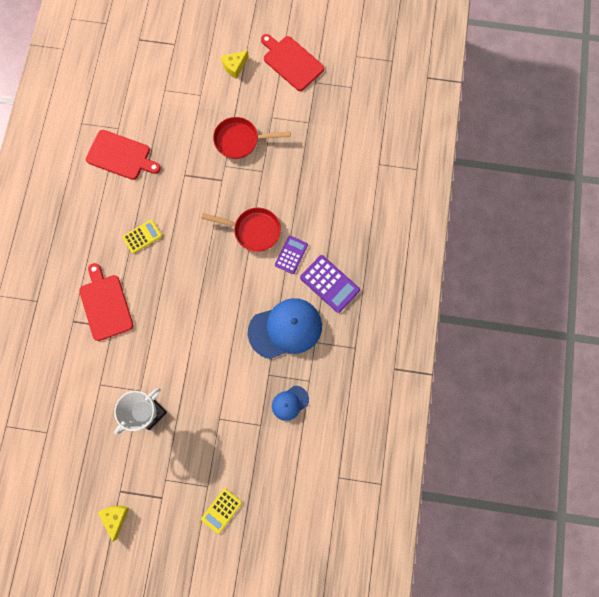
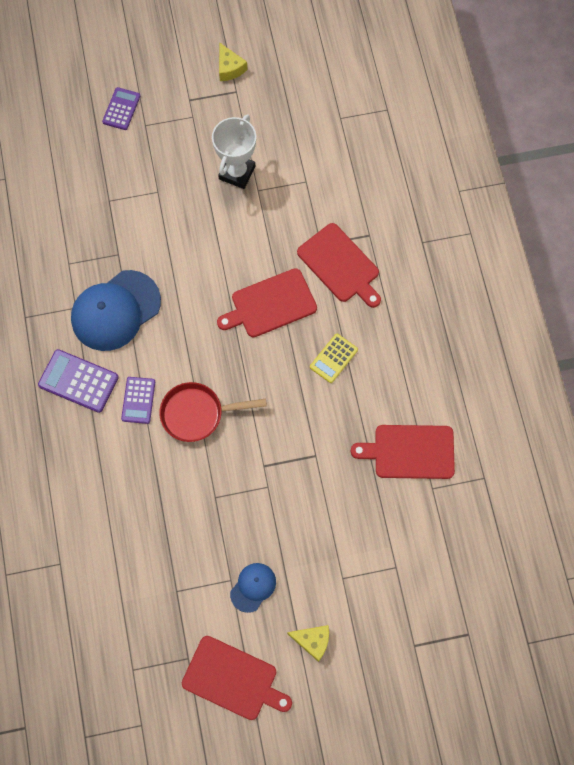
camera: 160 degrees right, 5 degrees down
yellow calculator [201,488,242,534] -> purple calculator [102,87,140,130]
red pan [213,117,291,159] -> none
yellow cheese [221,50,249,79] -> yellow cheese turned 75 degrees clockwise [287,625,329,662]
blue cap [272,386,309,421] -> blue cap moved to [230,563,276,613]
none -> red cutting board [217,268,317,337]

